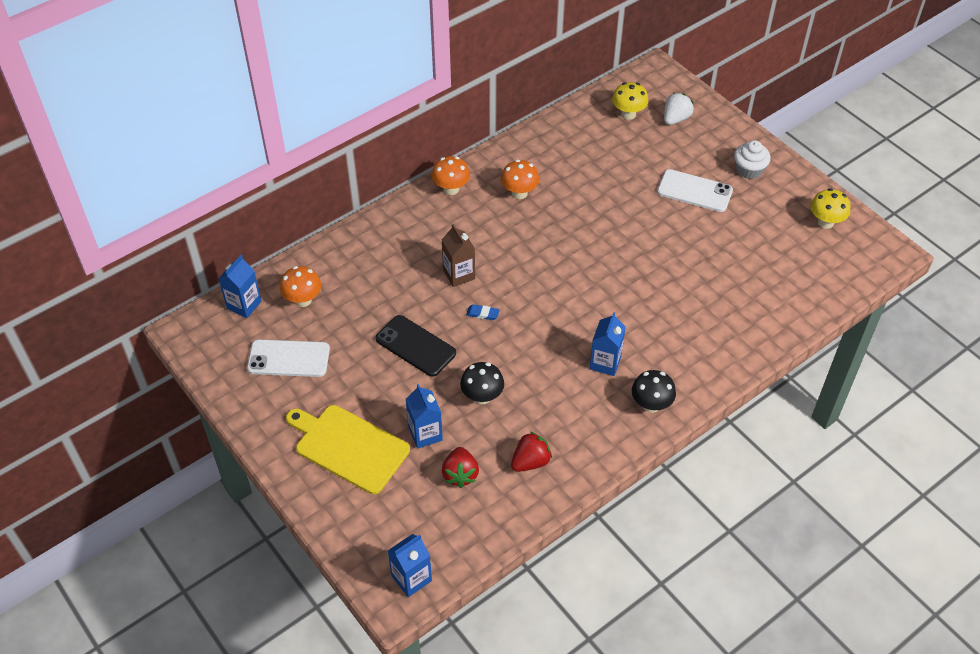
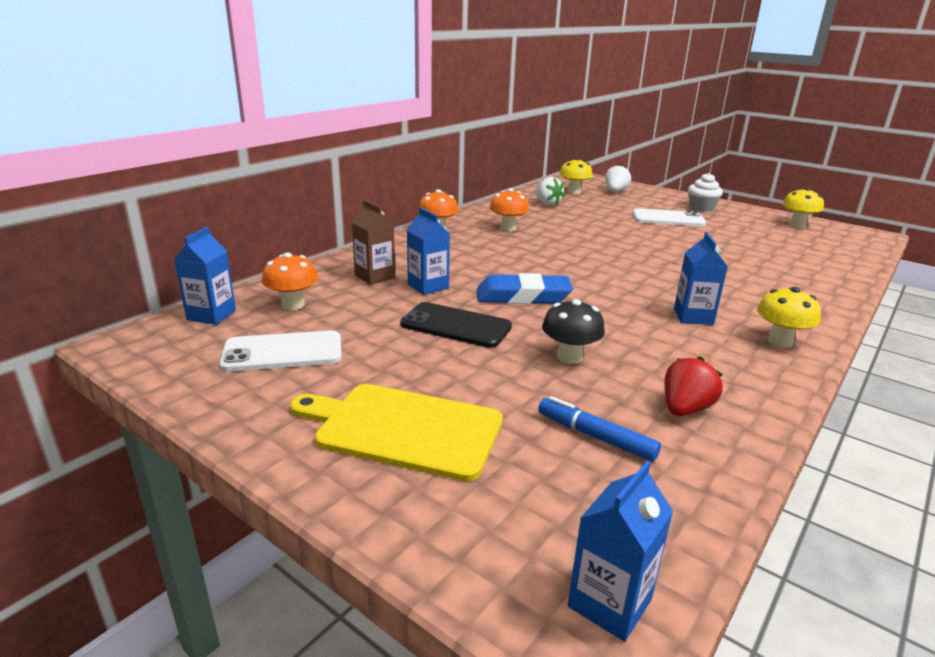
camera: 15 degrees left, 25 degrees down
blue carton [406,384,443,449] -> blue carton moved to [407,207,450,295]
brown carton [442,224,475,287] -> brown carton moved to [351,200,395,285]
red strawberry [442,447,479,488] -> blue marker [538,396,661,462]
blue eraser [466,304,500,320] -> blue eraser [477,273,573,304], size x2.34
black mushroom [632,370,676,413] -> yellow mushroom [757,287,821,348]
none -> white strawberry [535,177,565,206]

